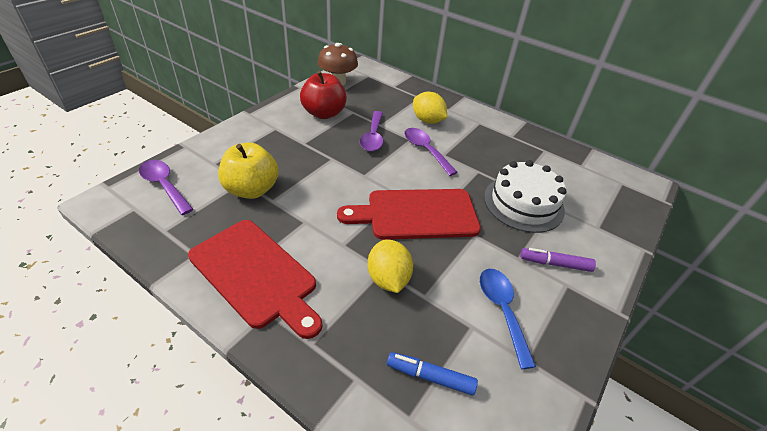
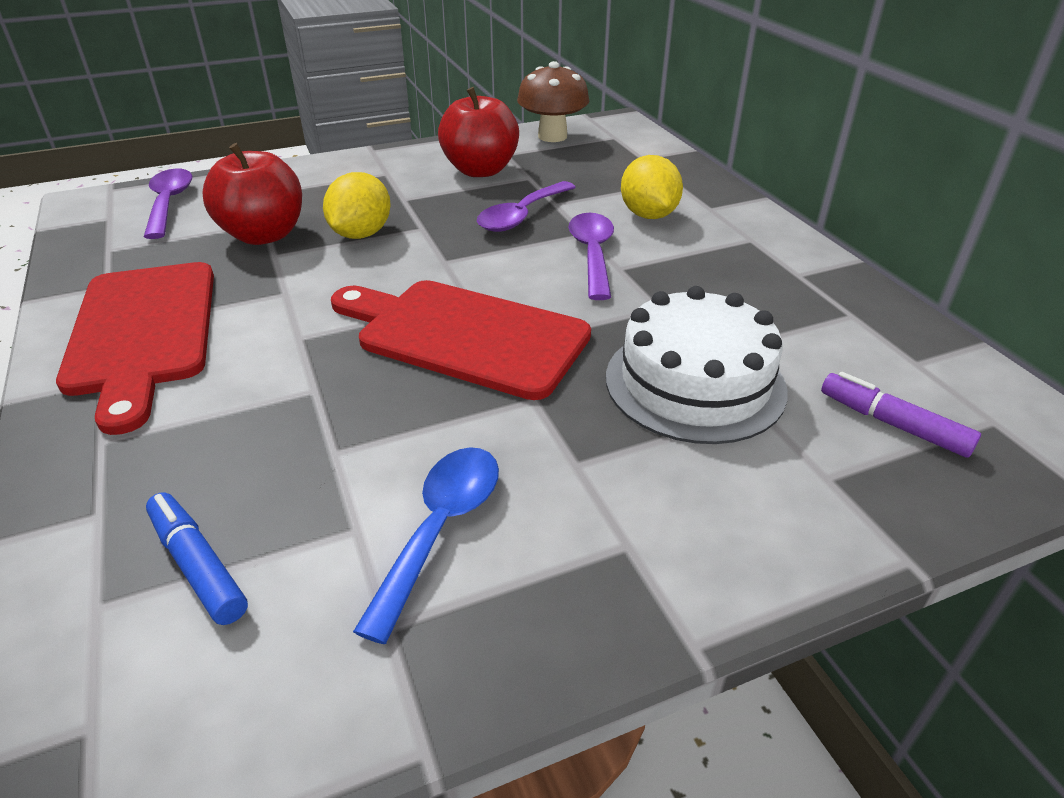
camera: 35 degrees right, 5 degrees down
yellow apple [218,142,279,199] -> red apple [202,143,302,245]
yellow lemon [367,239,413,293] -> yellow lemon moved to [323,172,391,239]
purple marker [520,248,596,272] -> purple marker moved to [821,372,981,458]

